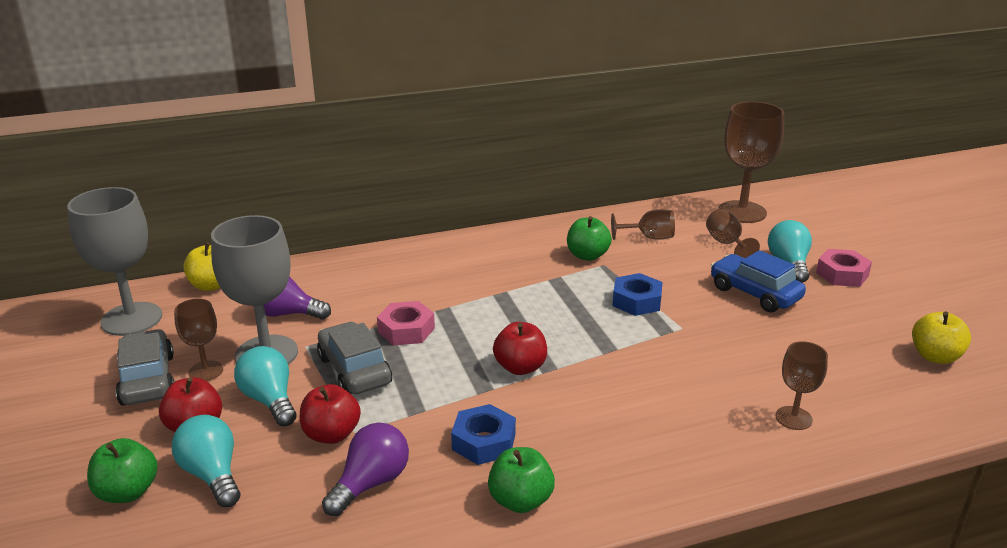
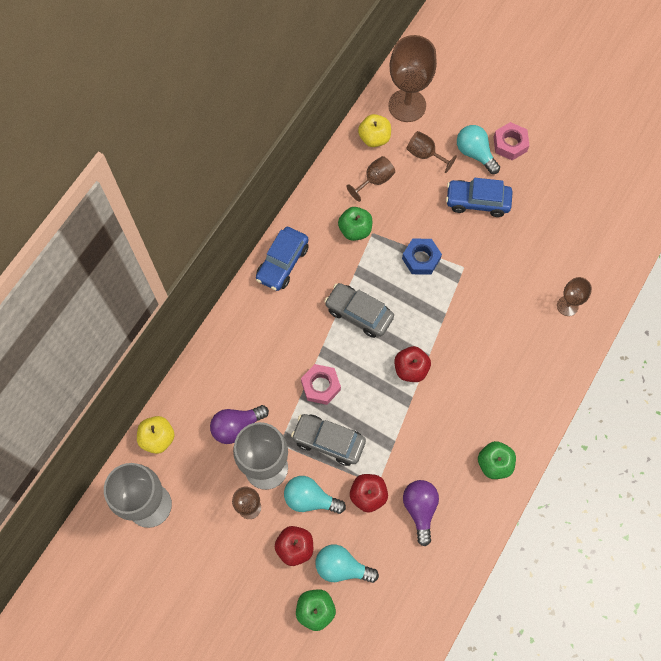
camera: 40 degrees left, 40 degrees up
grey car [115,329,174,406] -> grey car moved to [324,283,394,338]
blue nut [451,404,516,465] -> none
yellow apple [912,311,971,364] -> yellow apple moved to [358,114,391,147]
none -> blue car [256,227,309,291]

